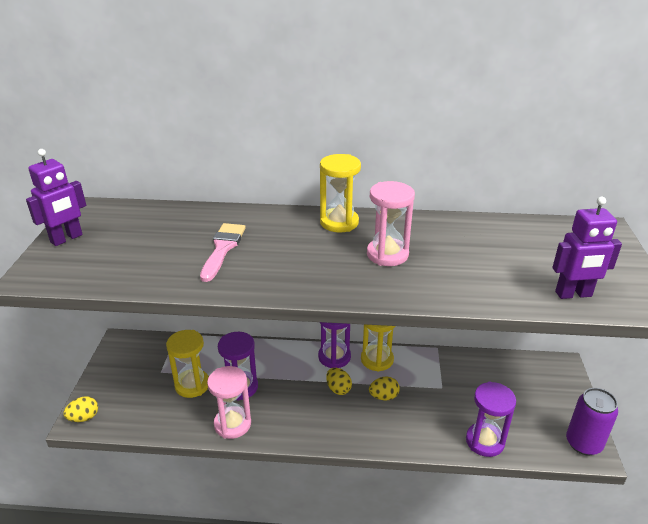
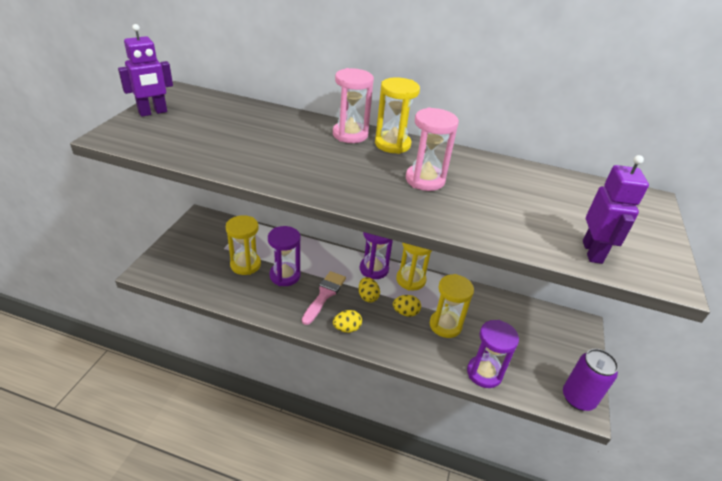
camera: 10 degrees right, 5 degrees up
yellow egg [63,396,98,422] -> yellow egg moved to [333,310,362,333]
pink brush [200,223,246,282] -> pink brush moved to [302,271,346,325]
pink hourglass [207,366,251,439] -> pink hourglass moved to [333,68,374,143]
purple robot [552,196,622,299] -> purple robot turned 90 degrees counterclockwise [583,155,649,264]
none -> yellow hourglass [430,274,474,338]

